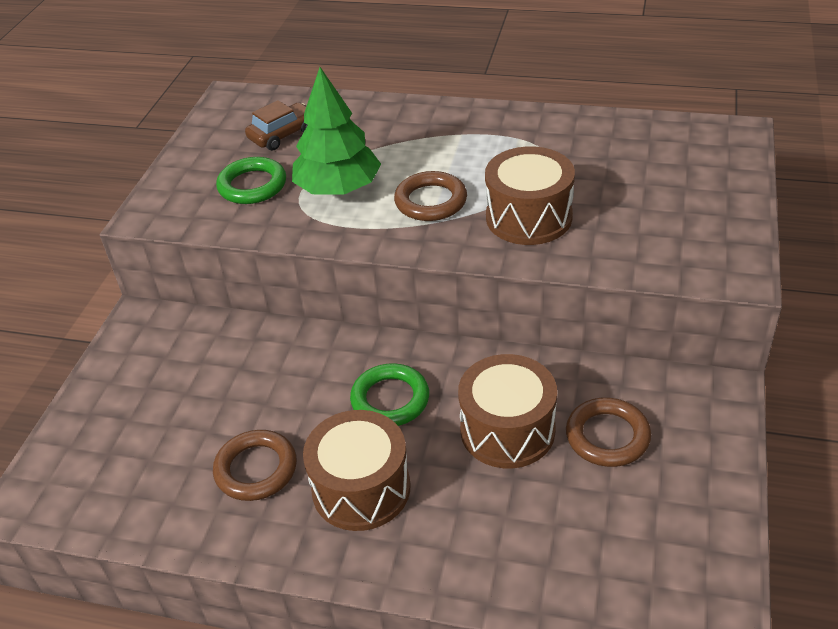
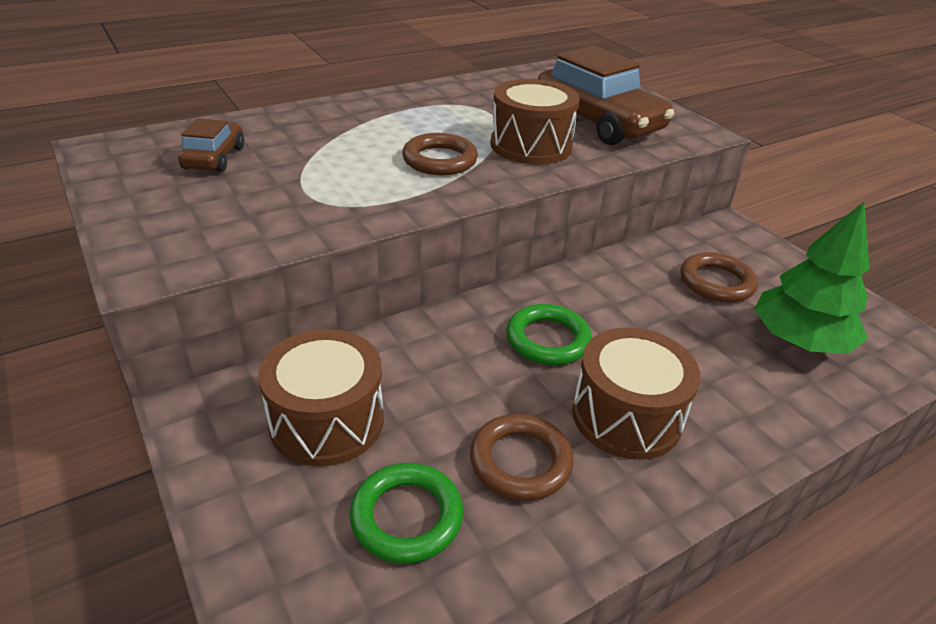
camera: 50 degrees left, 5 degrees down
green ring [216,157,286,204] -> green ring moved to [349,463,463,564]
green tree [292,67,381,195] -> green tree moved to [754,202,870,354]
brown drum [458,354,557,468] -> brown drum moved to [258,329,384,466]
none -> brown car [538,45,674,145]

